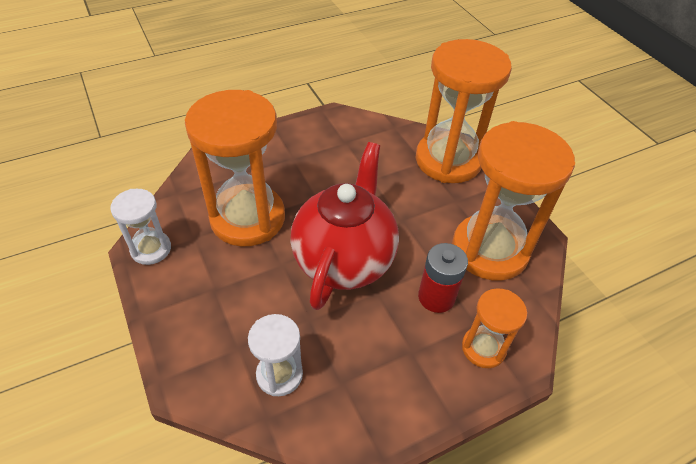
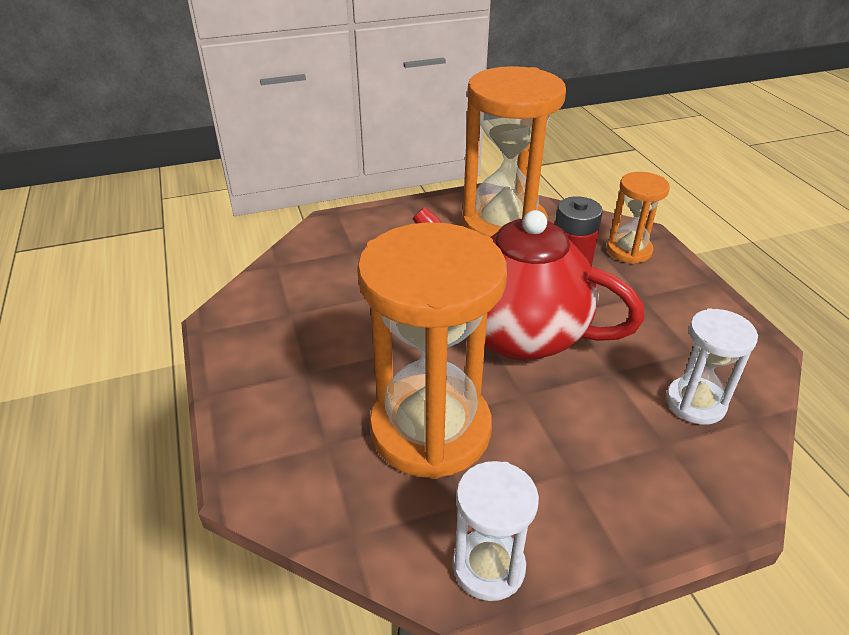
camera: 80 degrees left, 10 degrees down
orange hourglass [416,39,512,183] -> none

